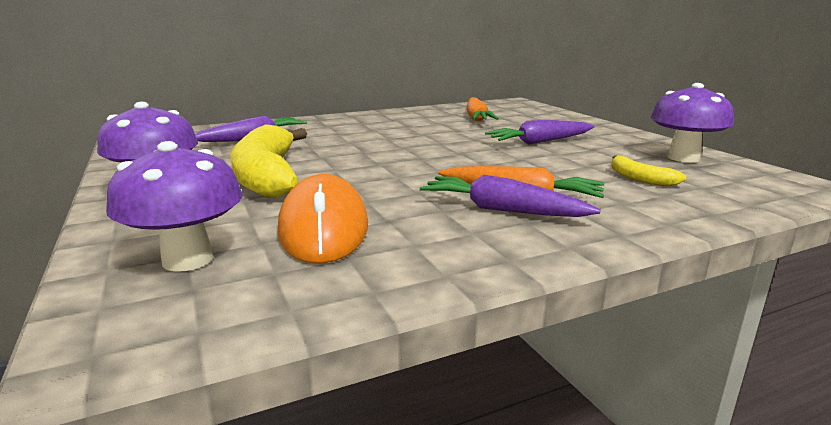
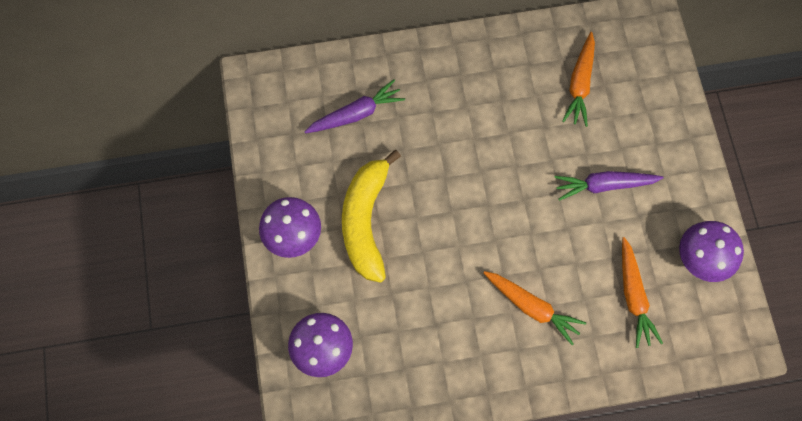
camera: 15 degrees right, 50 degrees up
orange mouse [277,174,368,264] -> none
purple carrot [420,175,601,217] -> none
yellow banana [611,155,686,187] -> orange carrot [622,237,663,348]

